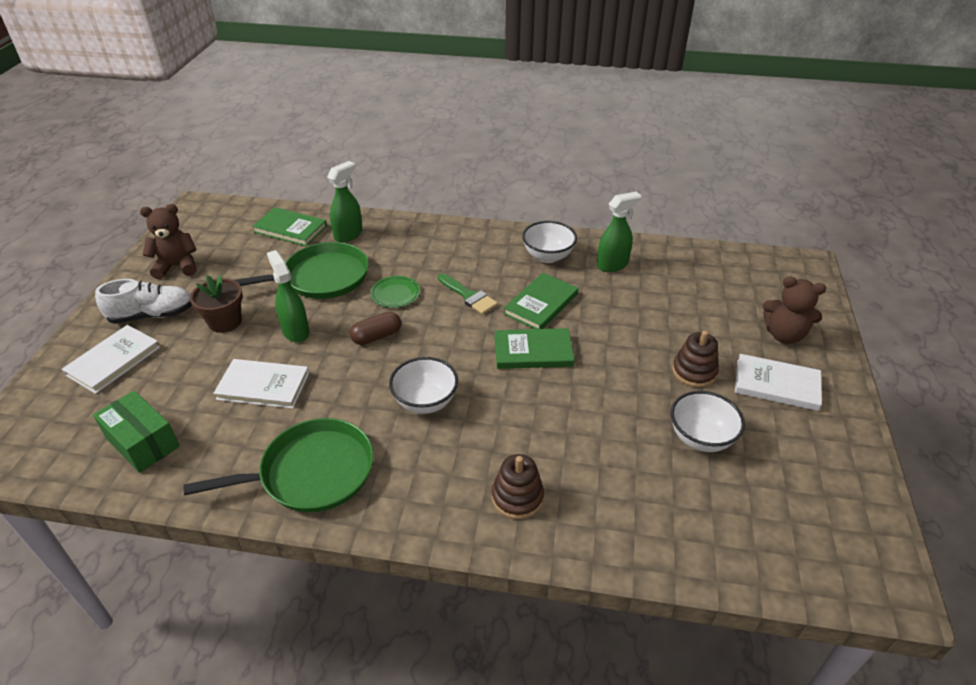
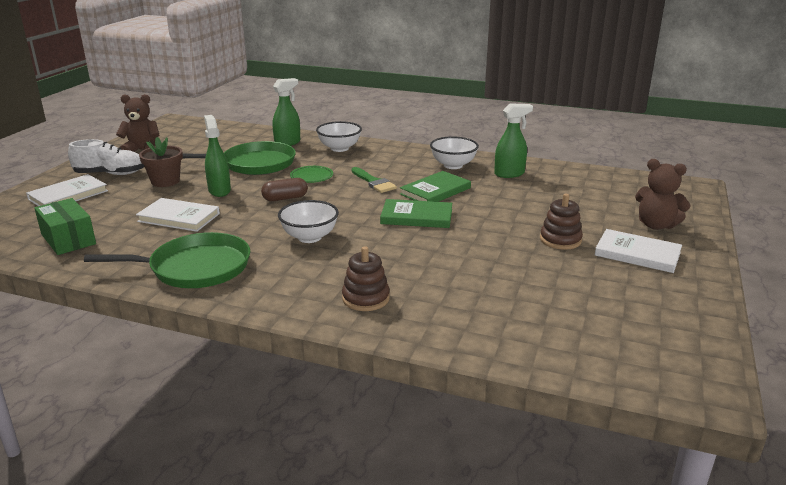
camera: 10 degrees right, 15 degrees down
green book [252,207,327,246] -> none
white bowl [671,391,745,452] -> white bowl moved to [316,121,362,152]

